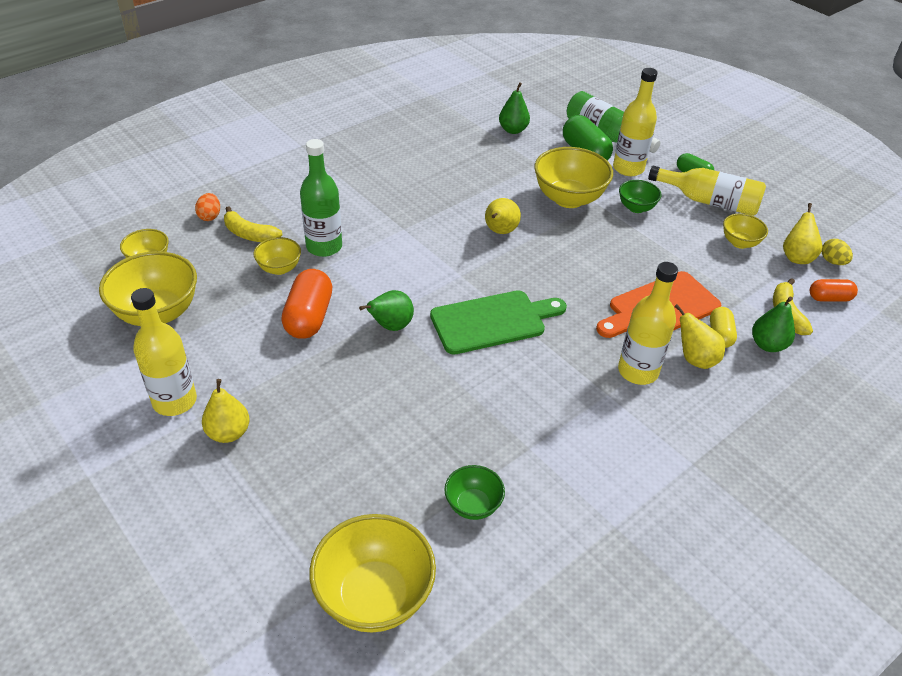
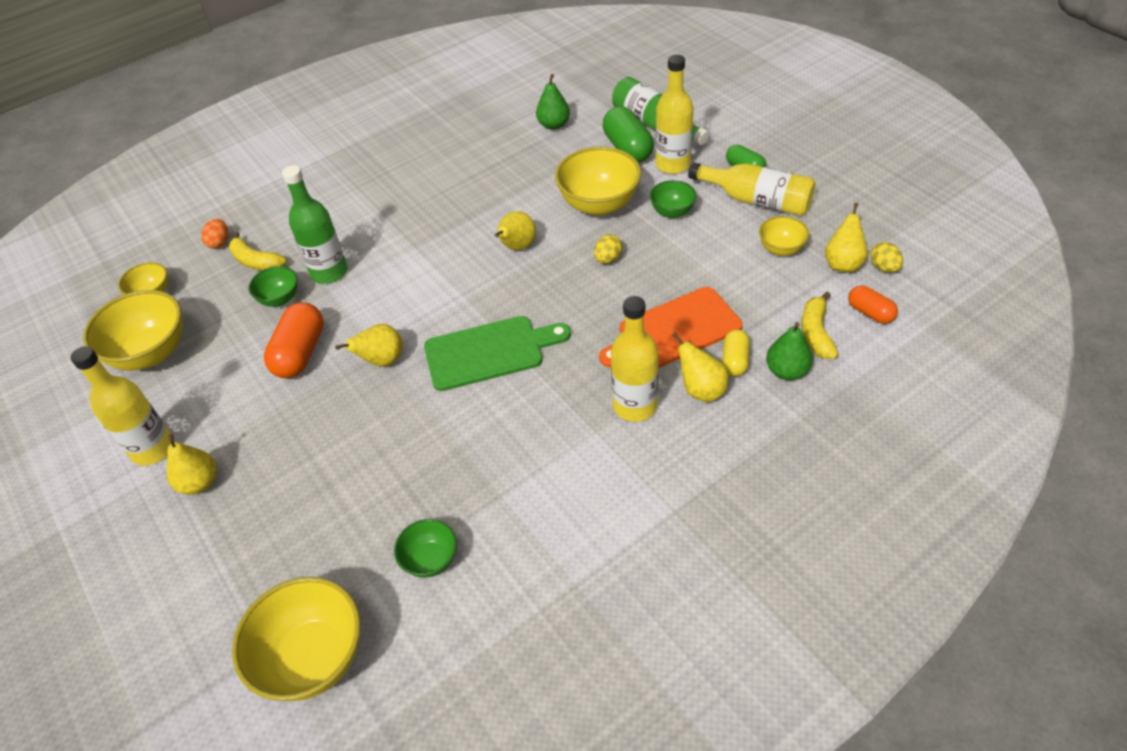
camera: 10 degrees right, 5 degrees up
yellow bowl [253,237,301,275] -> green bowl [248,266,298,307]
green pear [359,290,414,331] -> yellow pear [335,324,403,367]
orange capsule [810,279,858,302] -> orange capsule turned 45 degrees clockwise [848,285,898,324]
none -> yellow egg [594,234,622,264]

